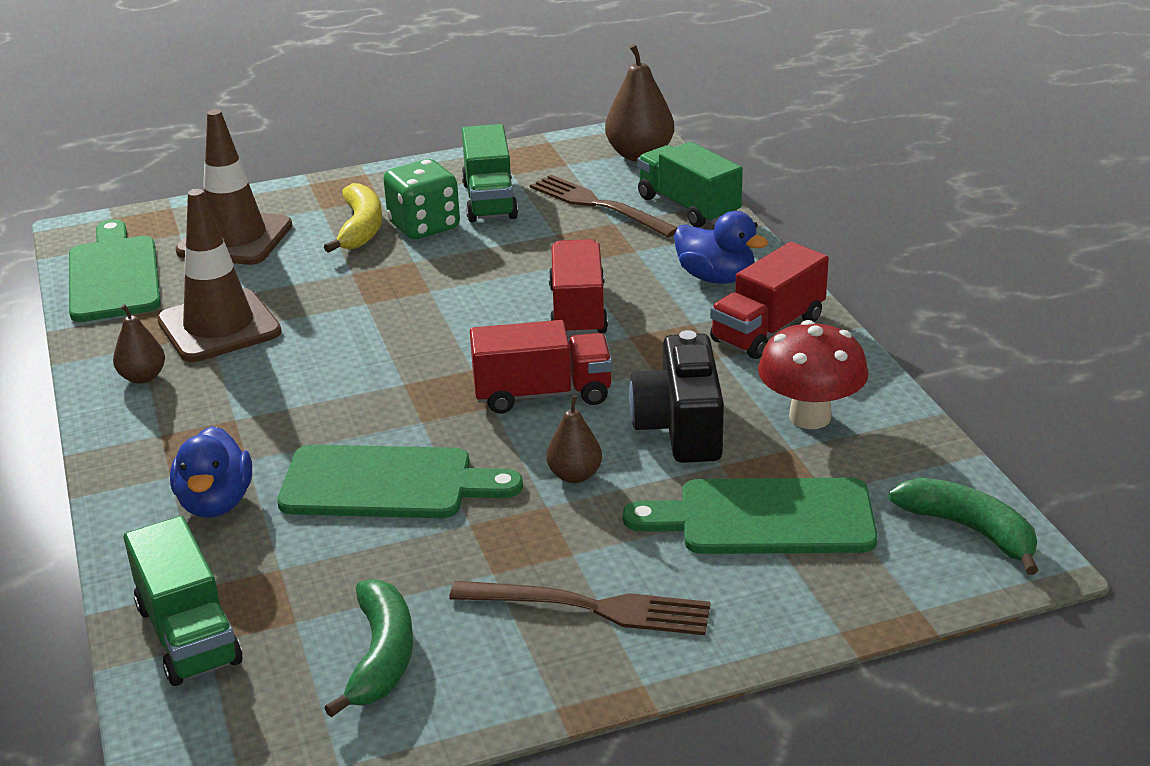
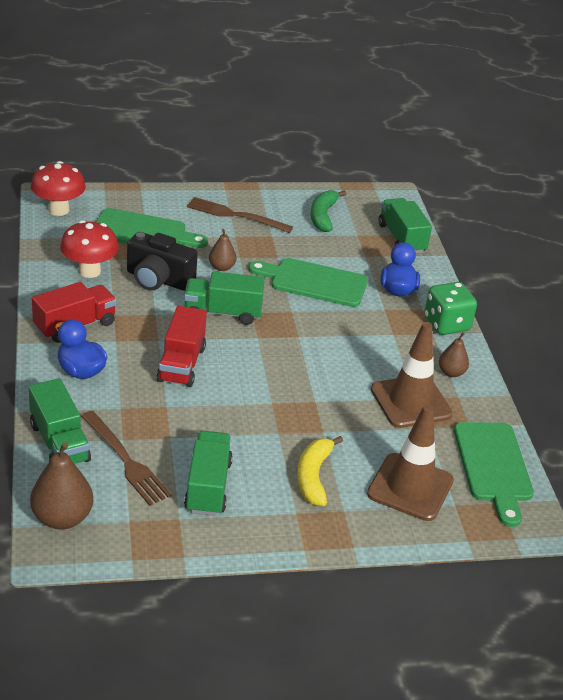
camera: 175 degrees left, 5 degrees up
green dice [383,159,460,239] -> green dice moved to [424,282,477,335]
red truck [470,320,612,414] -> green truck [184,271,265,325]
black camera [629,330,724,463] -> black camera turned 105 degrees clockwise [127,232,198,291]
green banana [889,478,1038,575] -> red mushroom [31,161,86,216]

